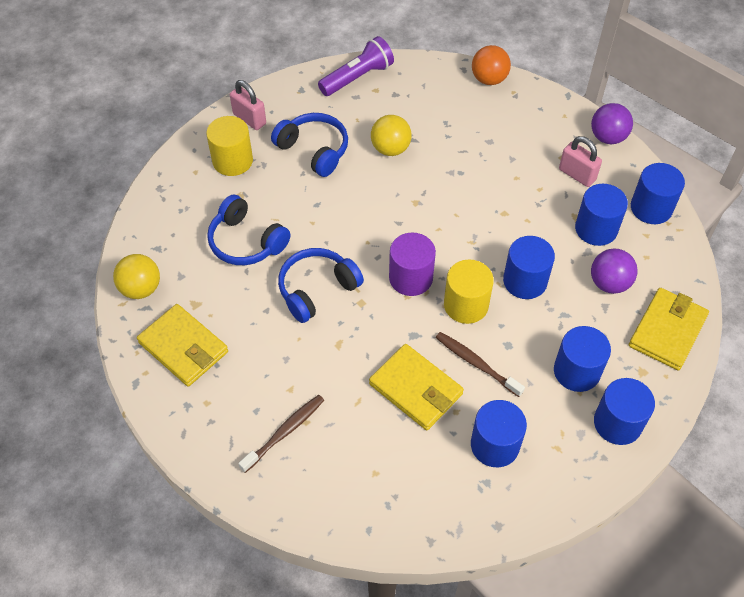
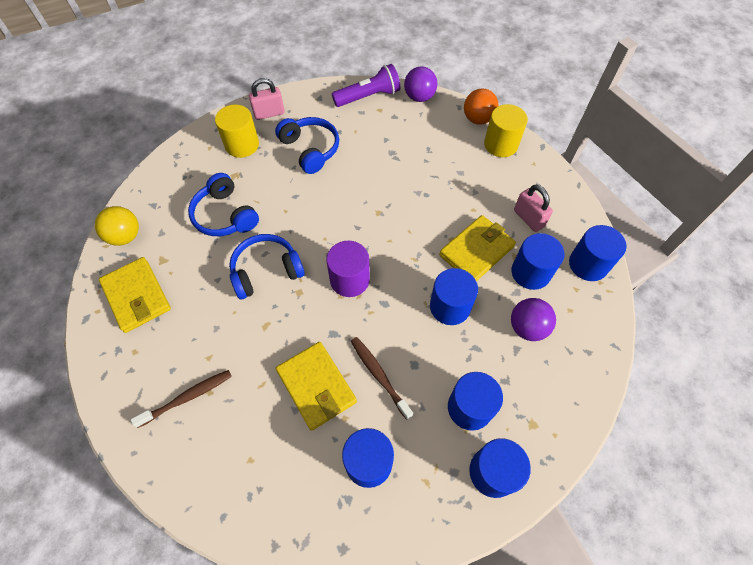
camera: 15 degrees right, 5 degrees up
pink padlock [230,80,266,130] -> pink padlock turned 75 degrees counterclockwise [249,78,285,120]
yellow ball [371,115,412,156] -> none
yellow cylinder [444,259,494,324] -> yellow cylinder moved to [484,104,528,157]
purple ball [591,103,633,144] -> purple ball moved to [404,66,437,102]
yellow wallet [629,288,709,370] -> yellow wallet moved to [439,215,516,281]

